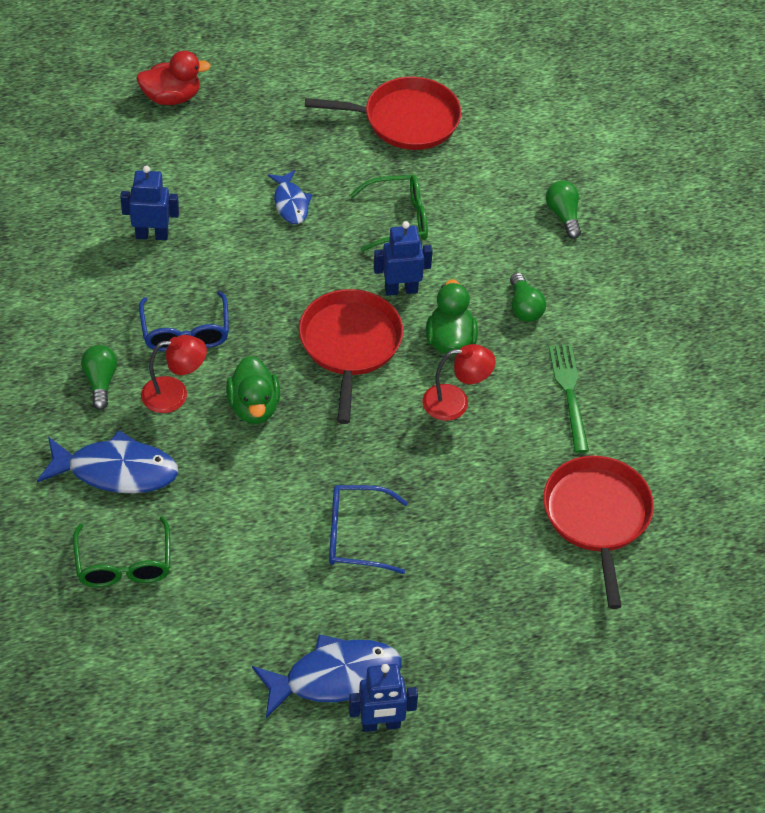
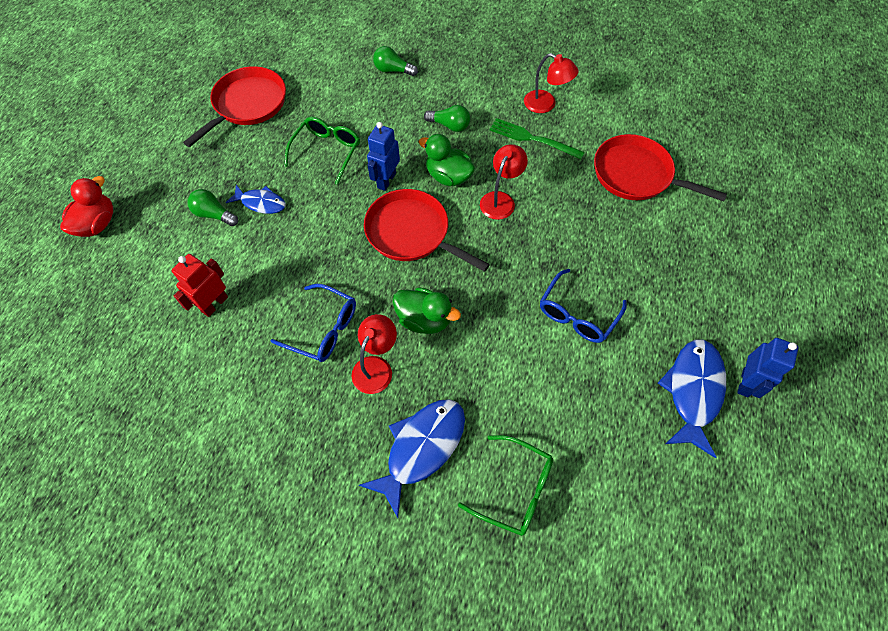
camera: 55 degrees left, 10 degrees up
green light bulb [81,345,117,410] -> green light bulb moved to [187,189,238,226]
blue robot [120,166,179,240] -> red robot [172,254,228,317]
none -> red lamp [524,53,579,113]

